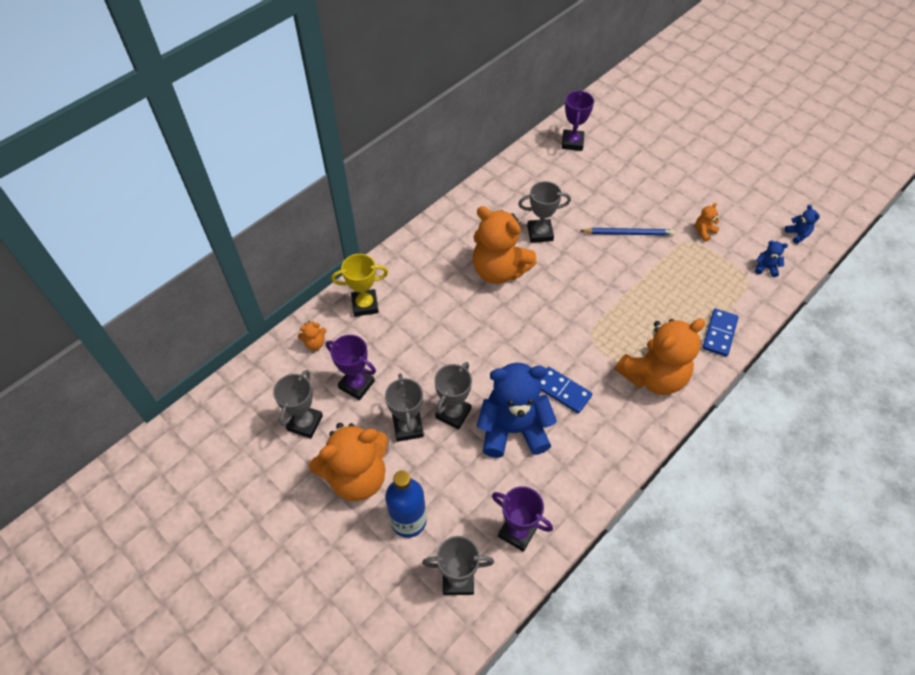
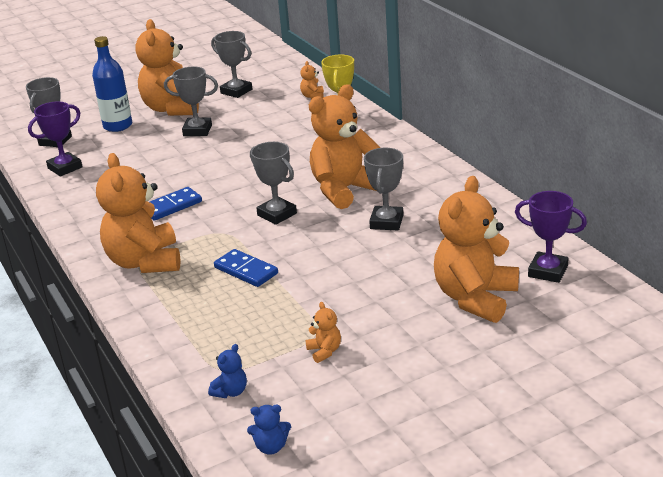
camera: 110 degrees right, 25 degrees down
purple trophy [326,335,376,400] -> none
grey trophy [434,362,472,430] -> grey trophy moved to [250,142,297,225]
blue teddy bear [477,363,557,458] -> none
blue pencil [580,228,675,236] -> none
blue domino [702,308,739,357] -> blue domino moved to [214,249,278,287]
none -> orange teddy bear [434,176,519,323]

